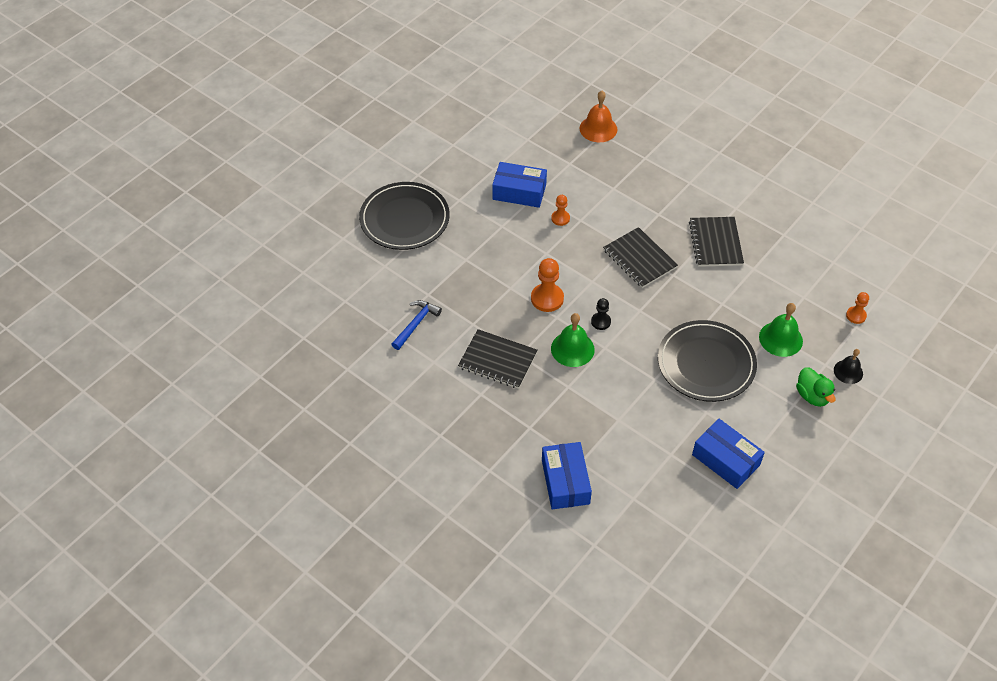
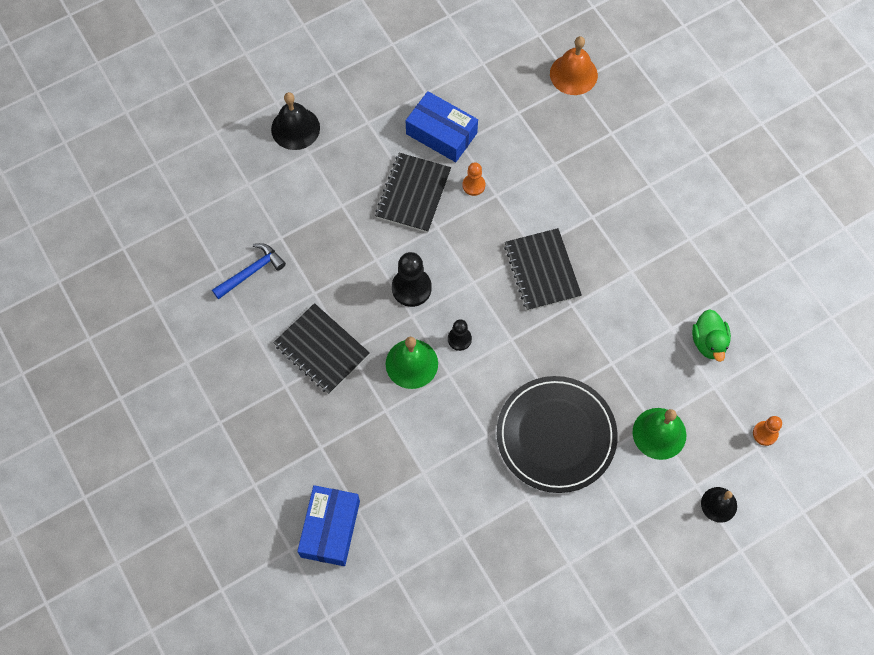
camera: 20 degrees right, 15 degrees up
black plate [359,182,450,250] -> black bell [271,92,320,150]
orange pawn [531,258,564,312] -> black pawn [392,252,432,307]
black notebook [689,217,744,267] -> black notebook moved to [375,153,451,233]
blue box [692,419,765,489] -> none
green duck [796,367,836,407] -> green duck moved to [692,309,731,362]

